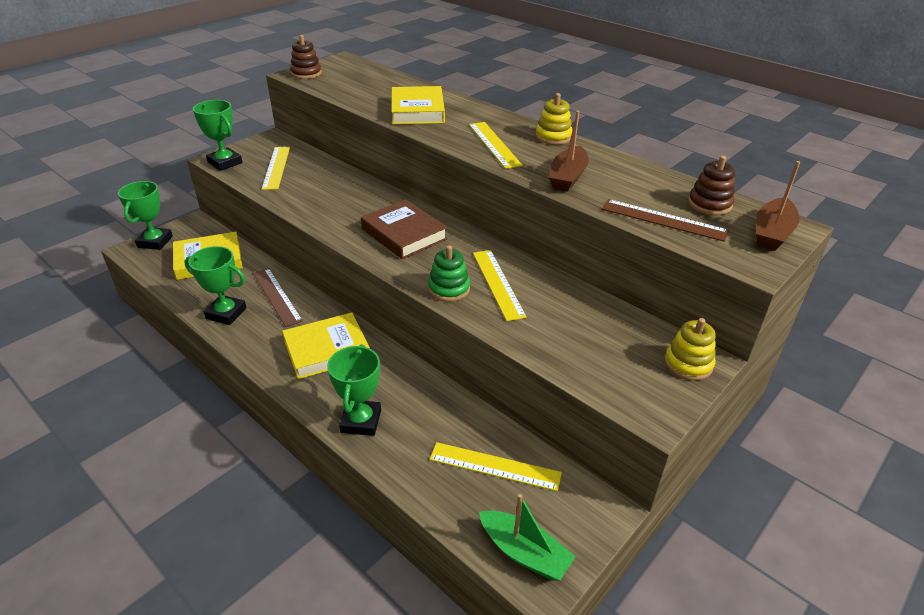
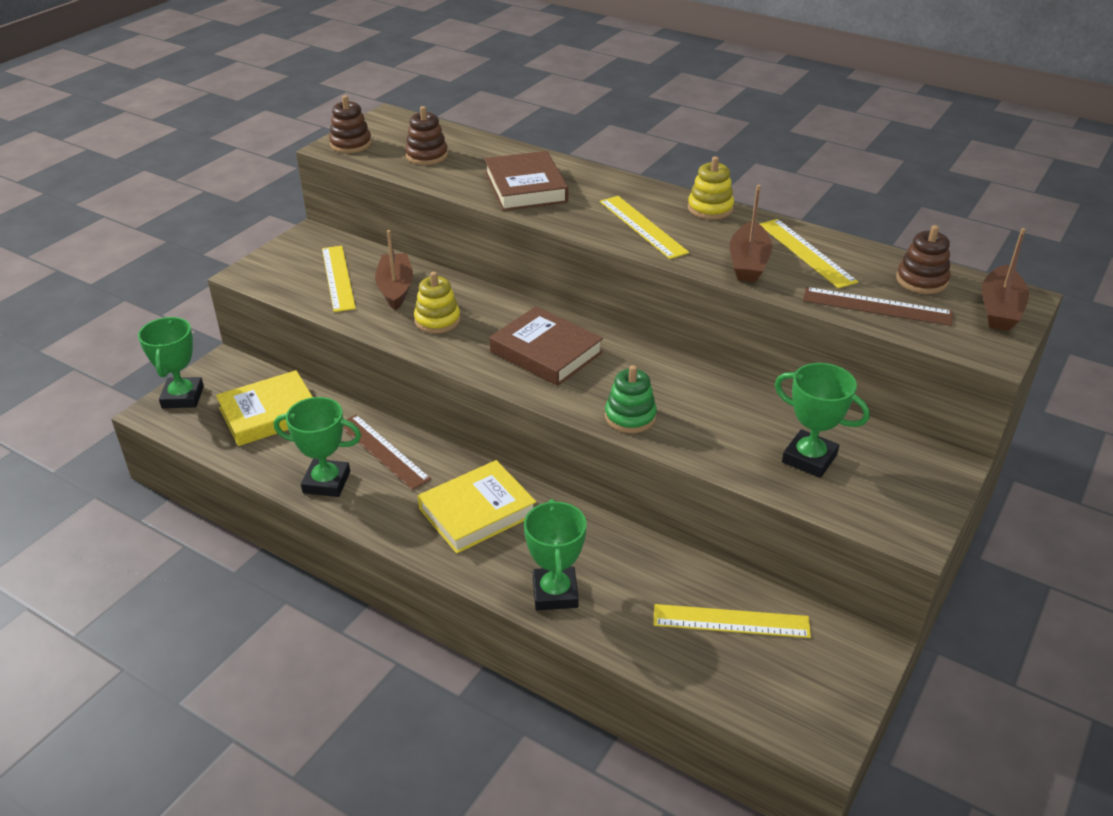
camera: 10 degrees left, 0 degrees up
green trophy [193,100,243,171] -> green trophy moved to [775,363,870,478]
yellow book [391,86,445,125] -> brown book [485,151,568,211]
yellow ruler [473,250,527,321] -> yellow ruler moved to [760,219,858,289]
green boat [479,494,576,581] -> none
yellow stacking toy [664,318,716,380] -> yellow stacking toy moved to [414,272,461,333]
none -> brown boat [375,230,413,311]
none -> brown stacking toy [405,106,448,165]

